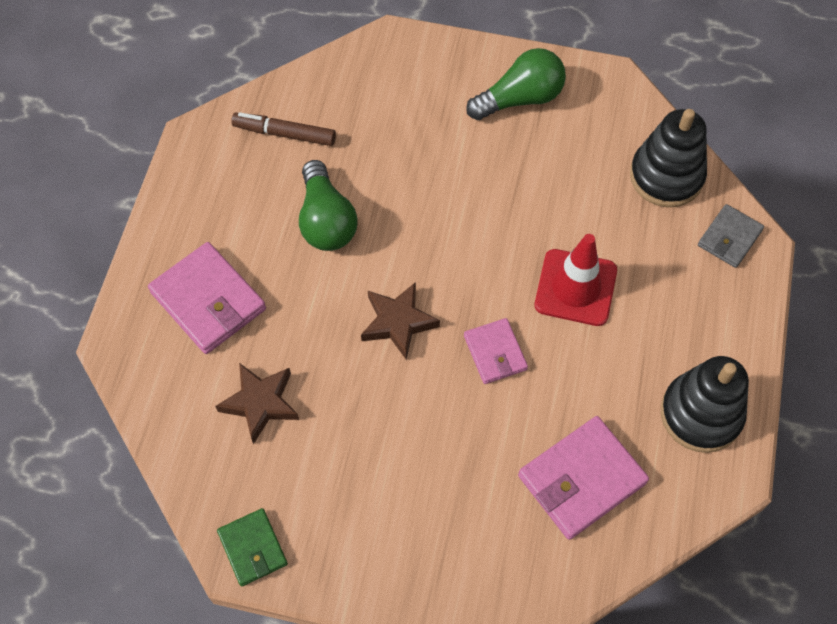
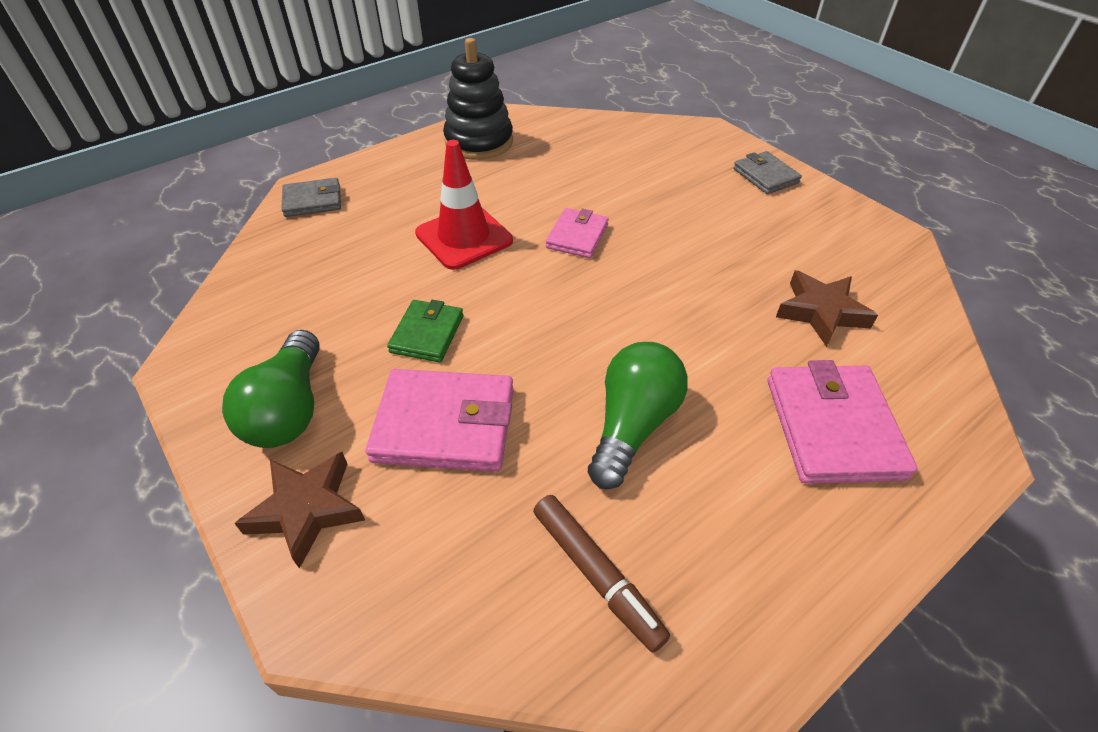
camera: 140 degrees left, 15 degrees down
green wallet [217,508,288,586] -> green wallet moved to [387,300,463,362]
brown star [361,282,440,360] -> brown star moved to [234,452,365,569]
green light bulb [466,48,566,120] -> green light bulb turned 105 degrees counterclockwise [222,330,320,448]
pink wallet [518,416,649,540] -> pink wallet moved to [366,369,514,472]
black stacking toy [630,109,707,207] -> none
none -> grey wallet [733,151,802,194]

